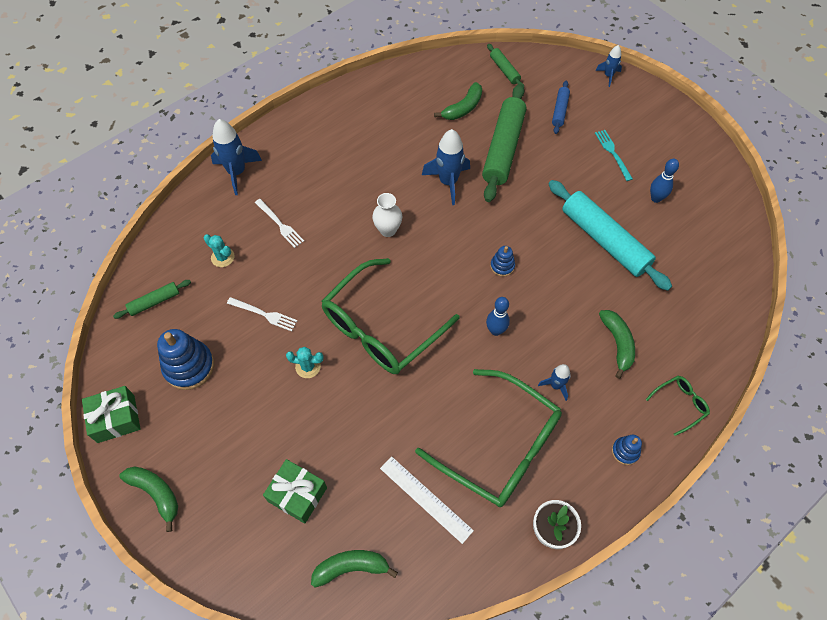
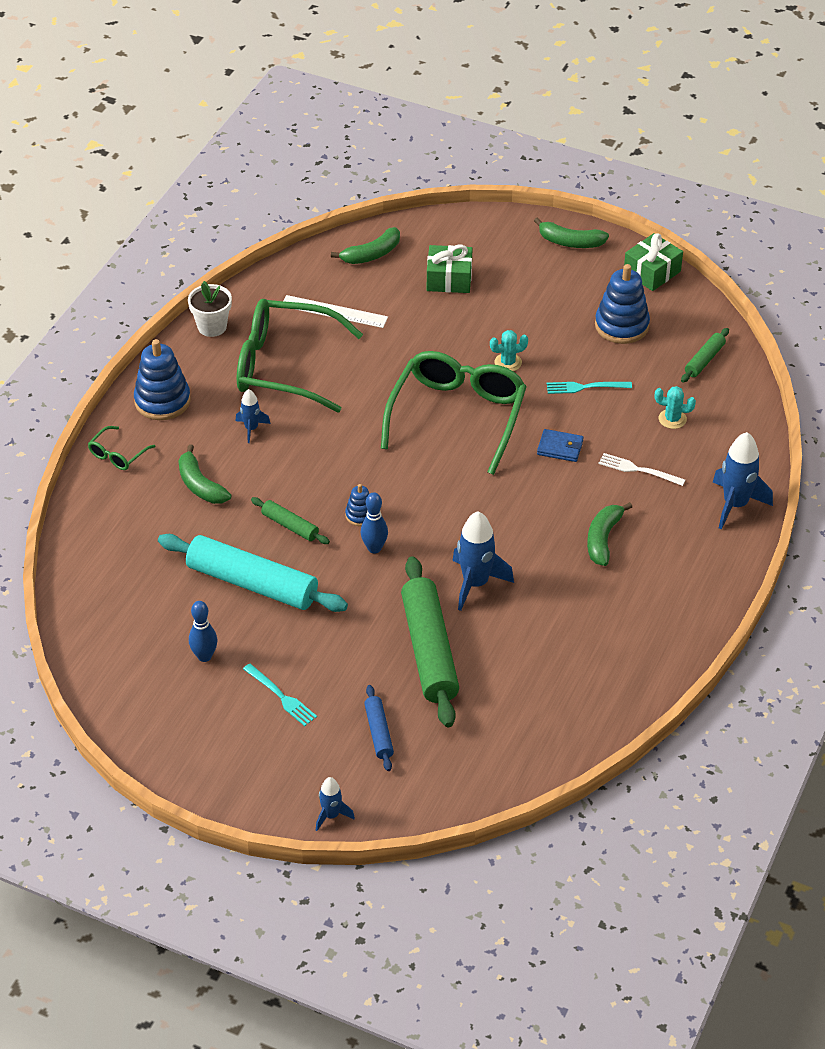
camera: 155 degrees right, 15 degrees down
white fork [227,297,298,332] -> turquoise fork [547,382,632,394]
white vase [372,193,402,237] -> none
green banana [434,82,482,120] -> green banana moved to [587,502,632,566]
blue bowling pin [486,297,510,336] -> blue bowling pin moved to [361,492,388,554]
green rolling pin [487,44,524,87] -> green rolling pin moved to [251,497,330,544]
blue stacking toy [612,435,642,465] -> blue stacking toy [134,339,191,420], size x1.94
none -> blue wallet [537,429,583,462]

